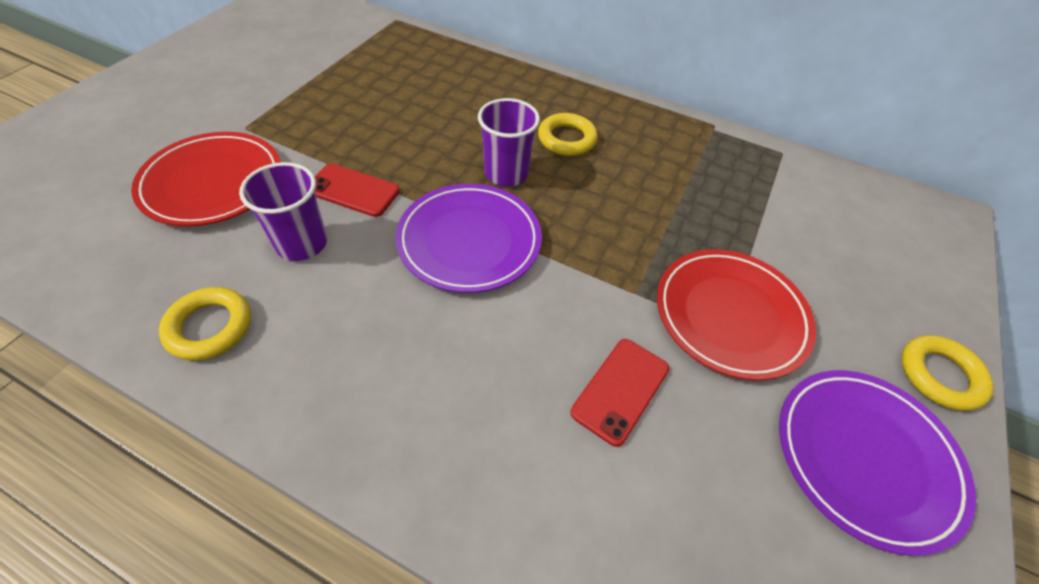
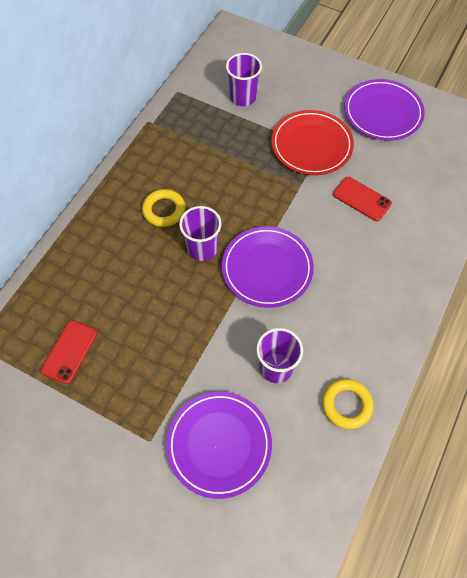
camera: 85 degrees left, 10 degrees up
red plate [131,132,281,226] -> purple plate [166,392,272,499]
red phone [315,163,400,217] -> red phone moved to [41,320,97,384]
yellow ring [901,335,994,411] -> none
none -> purple cup [226,53,262,106]

